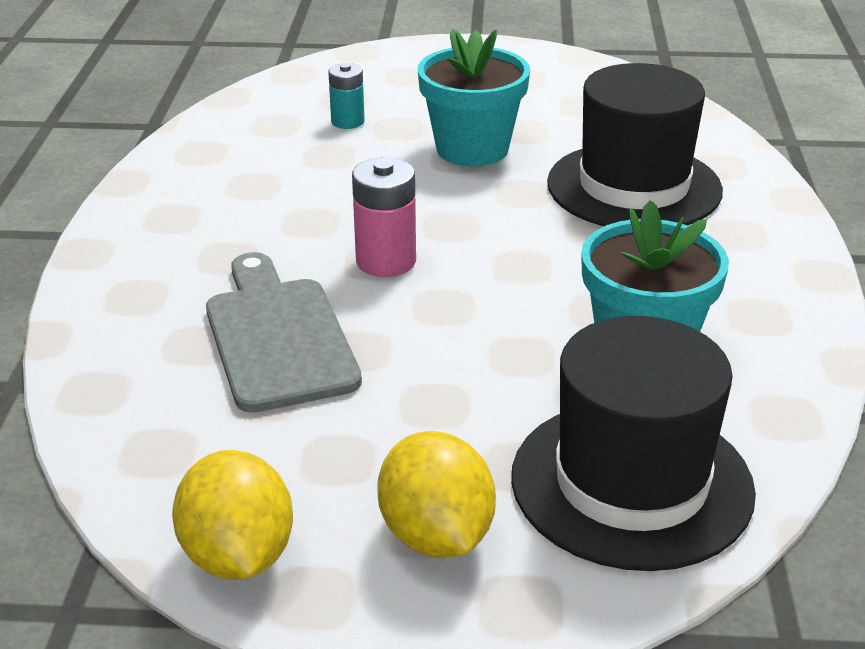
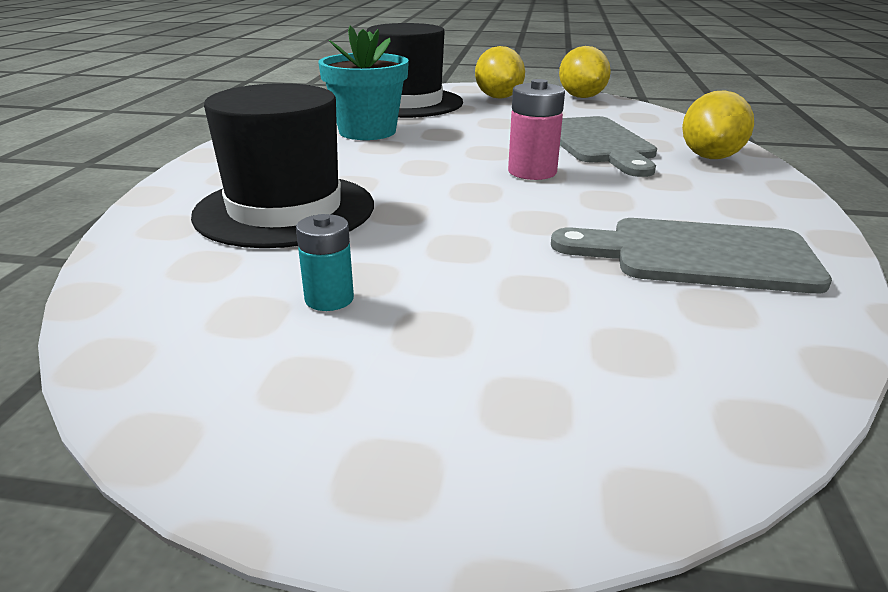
camera: 175 degrees left, 5 degrees down
turquoise battery [328,63,365,129] -> turquoise battery moved to [296,214,354,311]
turquoise flower pot [418,29,530,166] -> none
none -> grey cutting board [551,218,832,294]
none -> yellow lemon [682,90,754,159]

